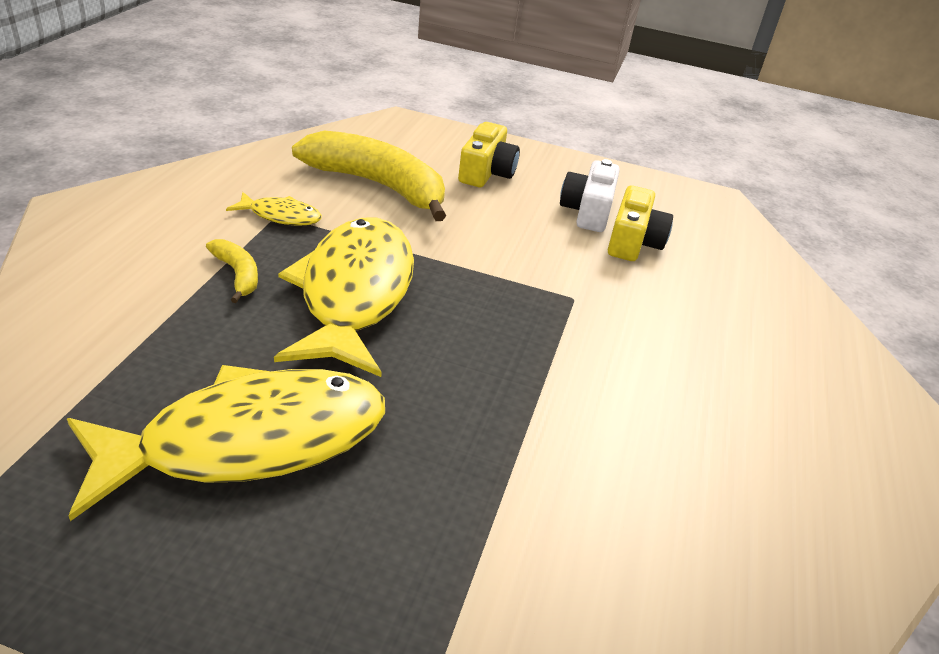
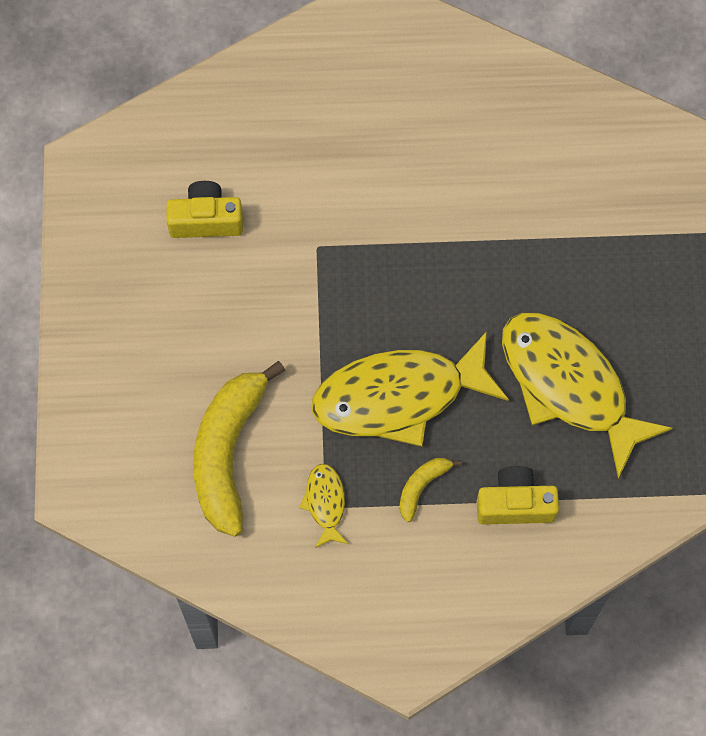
camera: 105 degrees left, 30 degrees up
yellow camera [458,122,520,187] -> yellow camera moved to [477,466,559,524]
white camera [560,159,620,232] -> none

